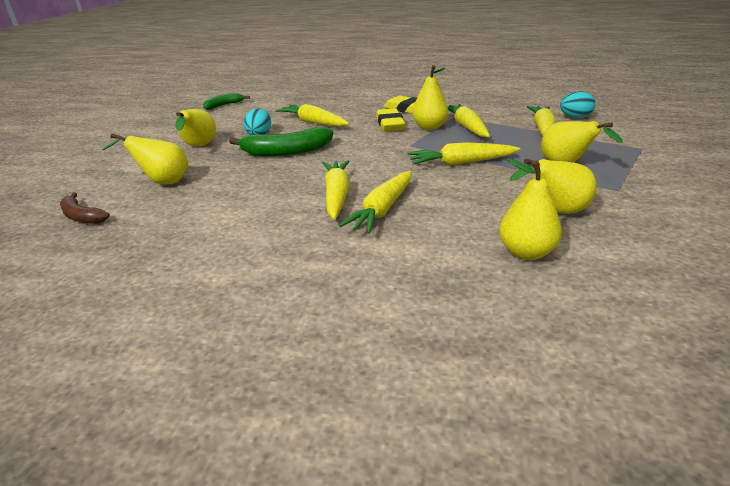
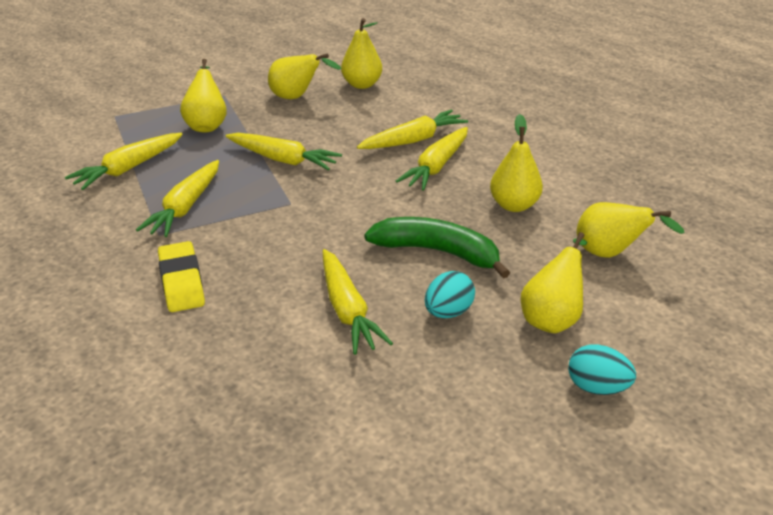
camera: 150 degrees left, 5 degrees up
brown banana [60,192,110,224] -> none
green banana [203,93,250,110] -> none
yellow eraser [376,108,405,131] -> none
yellow pear [412,65,448,130] -> yellow pear moved to [490,114,543,212]
turquoise egg [560,91,595,118] -> turquoise egg moved to [568,344,636,395]

